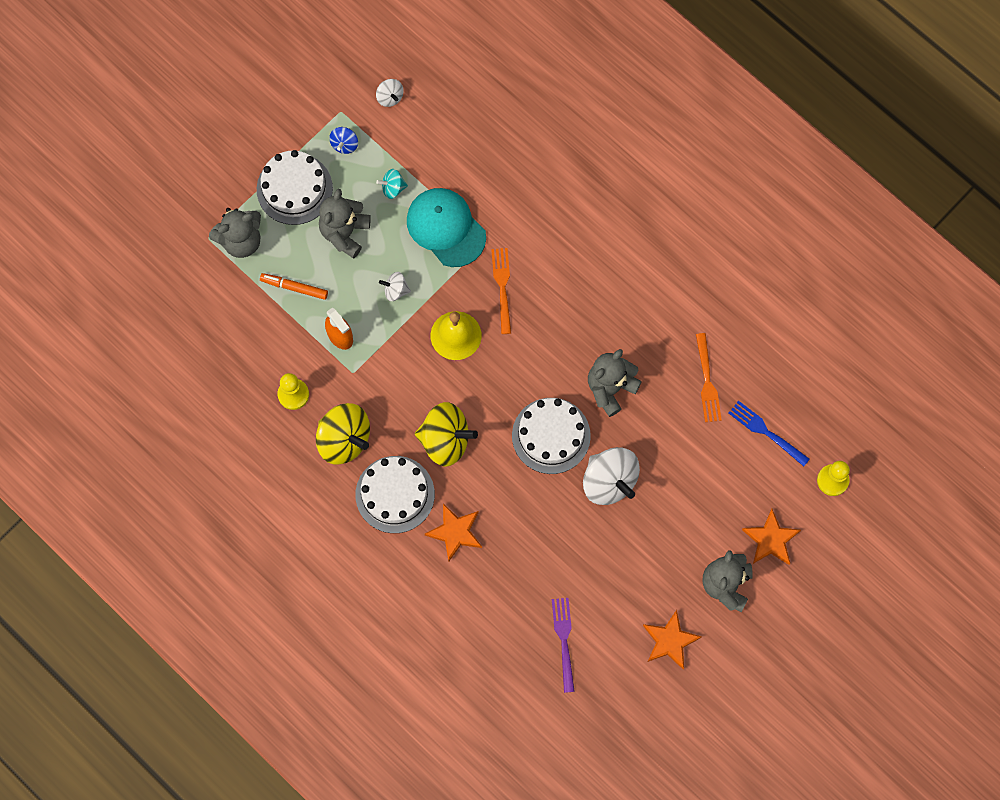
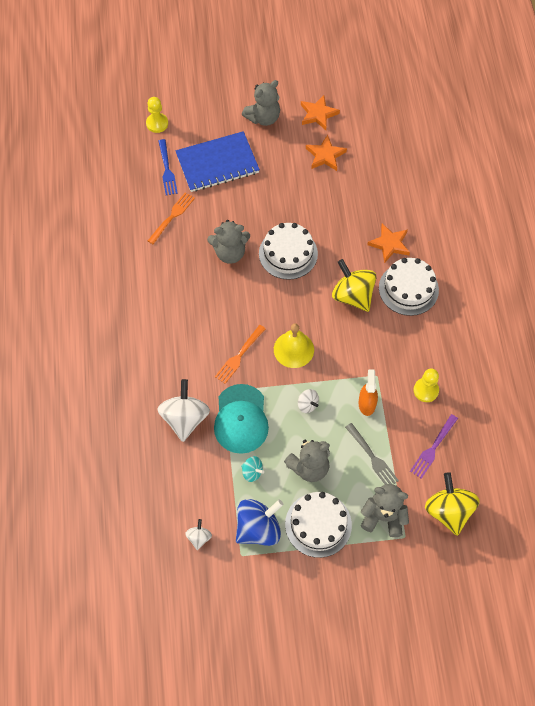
camera: 140 degrees left, 10 degrees down
orange marker [260,273,328,300] -> grey fork [345,423,399,485]
yellow spinning top [316,403,370,465] -> yellow spinning top moved to [425,472,480,536]
blue spinning top [329,127,358,154] -> blue spinning top [236,499,284,546], size x2.05
purple fork [552,598,575,693] -> purple fork moved to [410,414,458,479]
white spinning top [583,447,640,505] -> white spinning top moved to [157,379,210,442]
orange star [742,509,801,565] -> orange star moved to [306,135,347,171]
none -> blue notebook [175,131,260,192]

